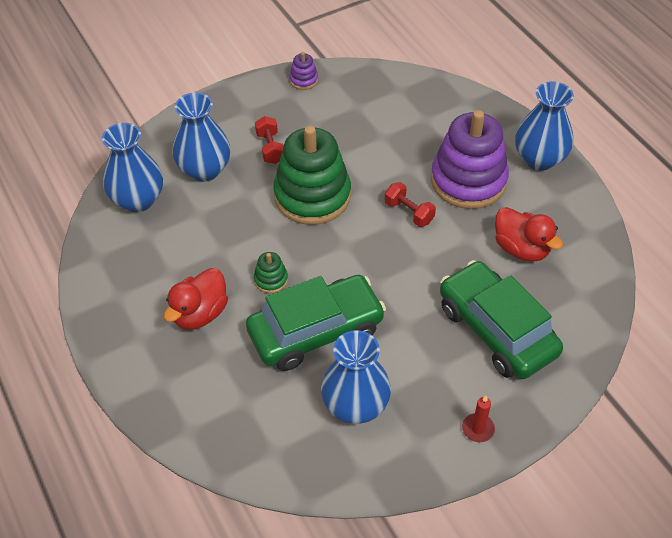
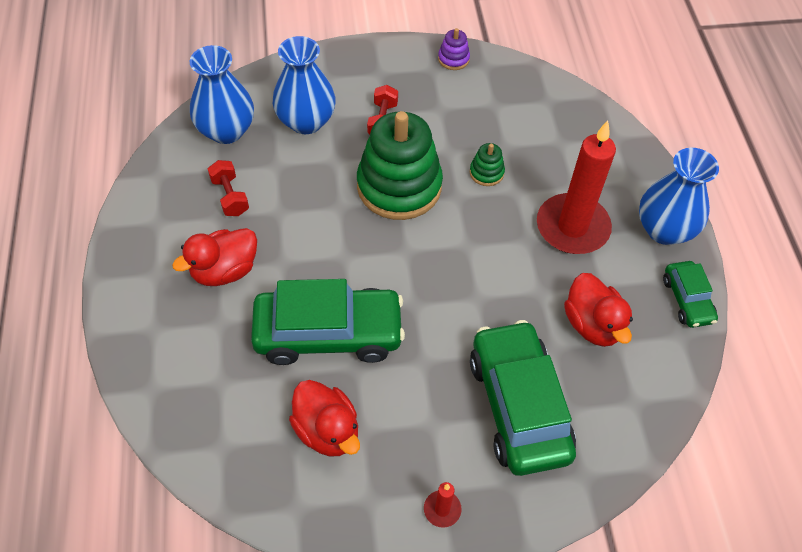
camera: 20 degrees right, 5 degrees up
green stacking toy [254,252,288,293] -> green stacking toy moved to [470,143,505,186]
blue vase [321,330,391,424] -> red duck [289,380,360,456]
red dumbbell [385,182,436,227] -> red dumbbell moved to [208,160,249,216]
purple stacking toy [431,110,509,209] -> red candle [537,121,616,254]
none -> green car [663,261,718,328]

